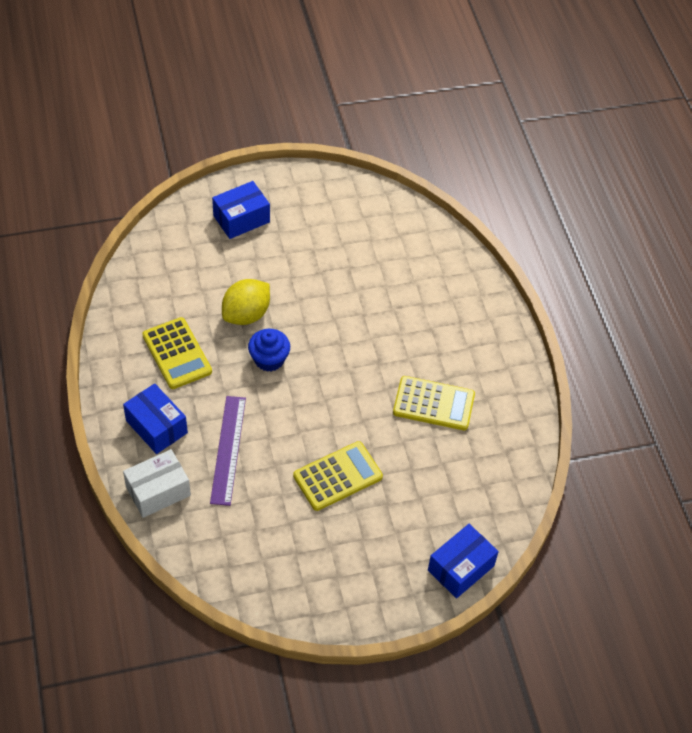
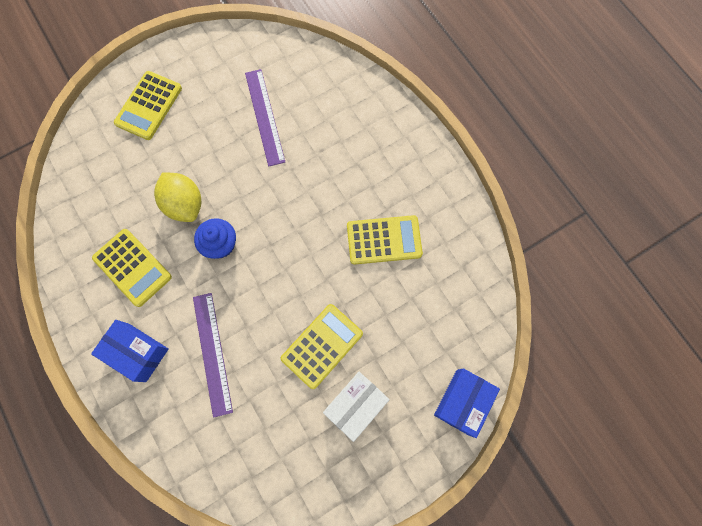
camera: 15 degrees left, 20 degrees up
white box [123,449,191,518] -> white box moved to [323,372,390,442]
blue box [212,181,270,239] -> yellow calculator [114,71,182,140]
yellow lemon [222,279,270,325] -> yellow lemon turned 60 degrees counterclockwise [154,172,201,222]
none -> purple ruler [245,69,285,167]

